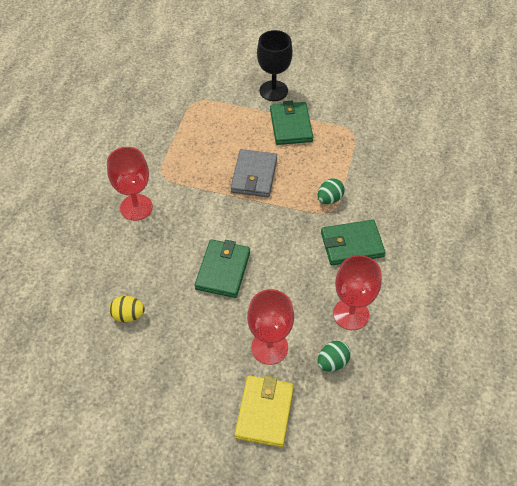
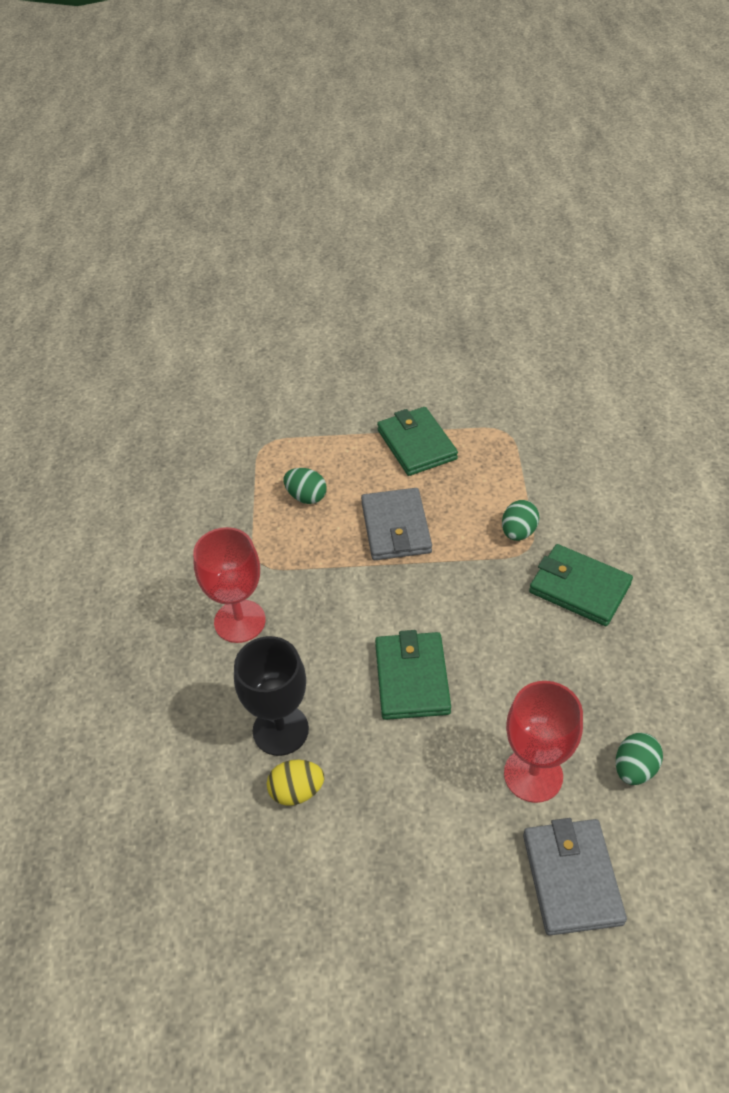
camera: 15 degrees left, 5 degrees down
yellow wallet [235,375,294,447] -> grey wallet [523,818,627,936]
black goblet [257,30,293,101] -> black goblet moved to [234,636,309,756]
green wallet [321,220,386,265] -> green wallet turned 60 degrees clockwise [529,544,633,626]
red goblet [333,255,382,330] -> none
none -> green egg [284,468,327,504]

